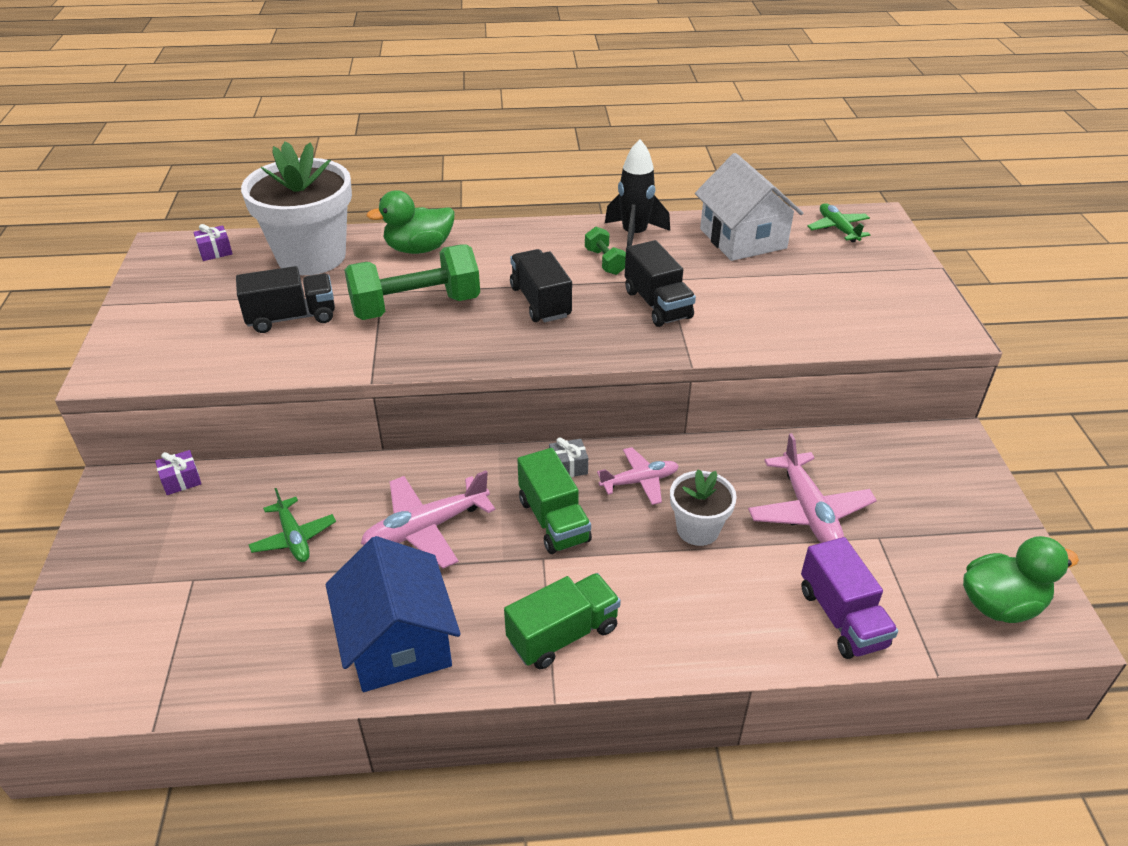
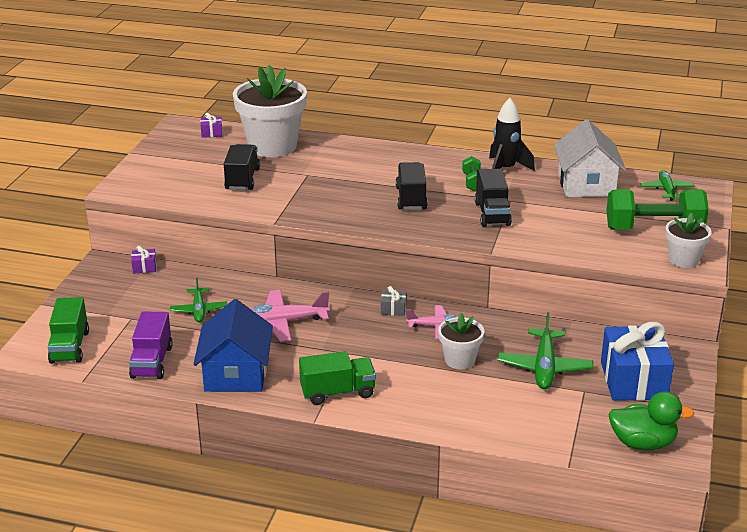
camera: 20 degrees right, 10 degrees down
black truck [236,266,335,333] -> black truck turned 90 degrees counterclockwise [224,144,260,190]
green dumbbell [344,244,480,320] -> green dumbbell moved to [606,190,709,230]
green duck [366,190,455,254] -> none
green truck [517,448,592,554] -> green truck moved to [48,297,89,364]
pink plane [748,433,877,543] -> green plane [498,312,593,389]
purple truck [801,537,898,659] -> purple truck moved to [129,311,173,379]
none -> blue gift [601,322,674,401]
none -> white flower pot [665,213,712,268]

